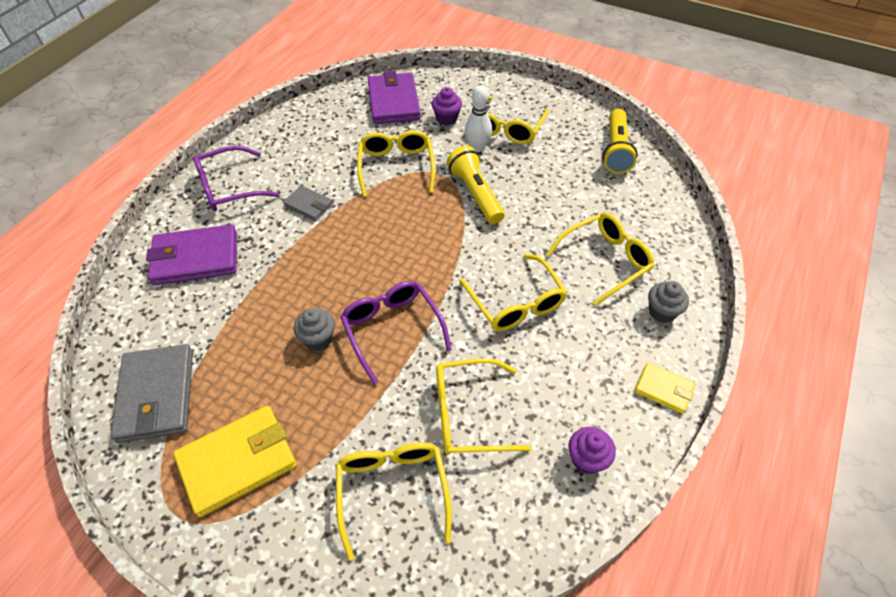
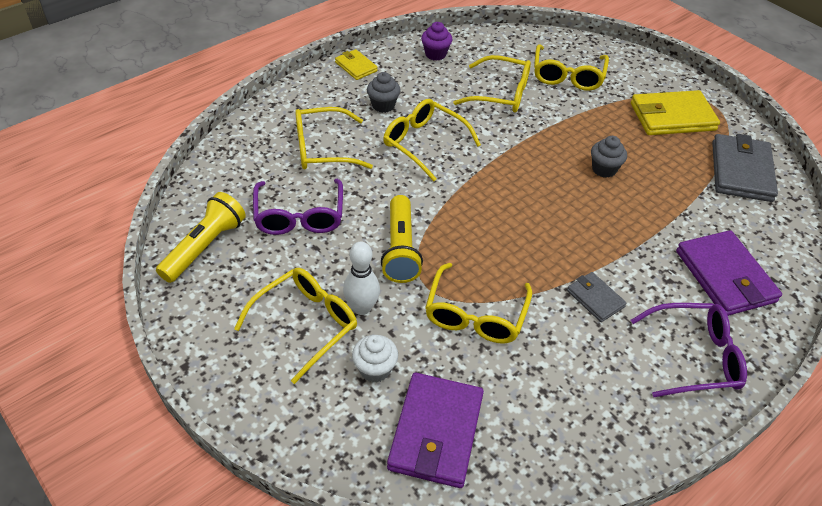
camera: 160 degrees left, 5 degrees down
purple wallet [146,224,237,285] -> purple wallet turned 60 degrees clockwise [676,230,782,316]
purple glasses [340,281,452,385] -> purple glasses moved to [253,179,343,235]
purple cupcake [431,87,462,125] -> white cupcake [352,335,398,383]
yellow glasses [459,254,567,331] -> yellow glasses turned 45 degrees counterclockwise [383,99,481,181]
grey cupcake [648,281,689,323] -> grey cupcake moved to [367,72,401,113]

